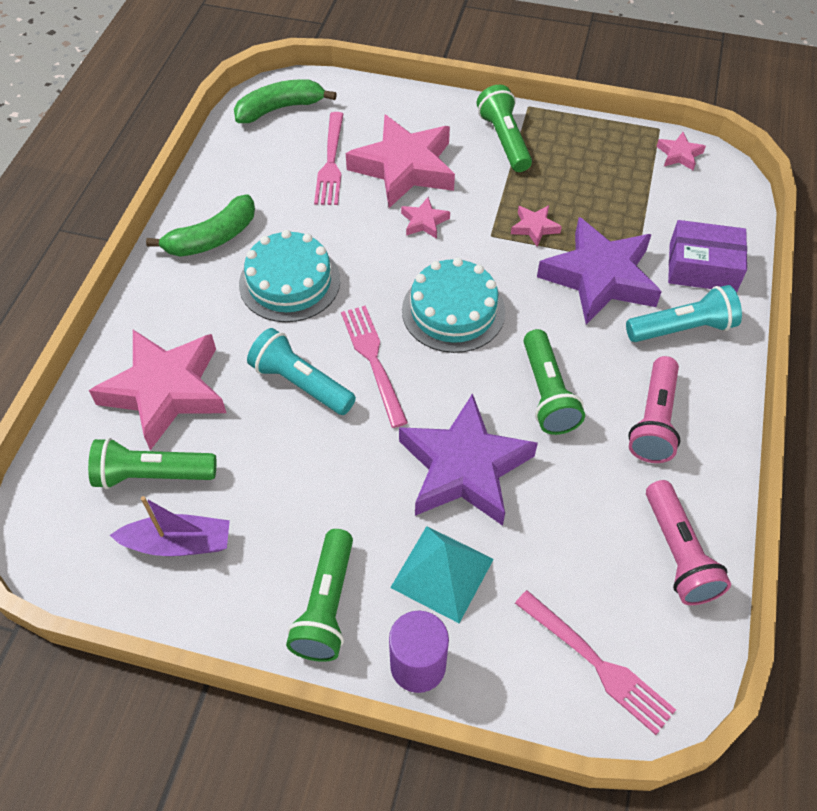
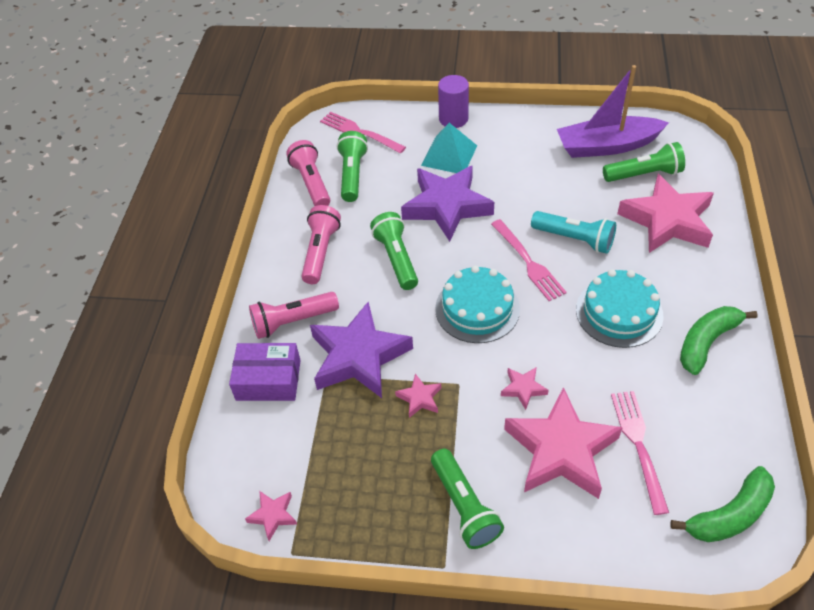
camera: 175 degrees right, 5 degrees down
purple boat [110,496,230,556] -> purple boat [557,65,669,158], size x1.59
green flashlight [286,529,353,662] -> green flashlight moved to [337,131,368,202]
turquoise flashlight [626,285,742,342] -> pink flashlight [249,292,339,339]

